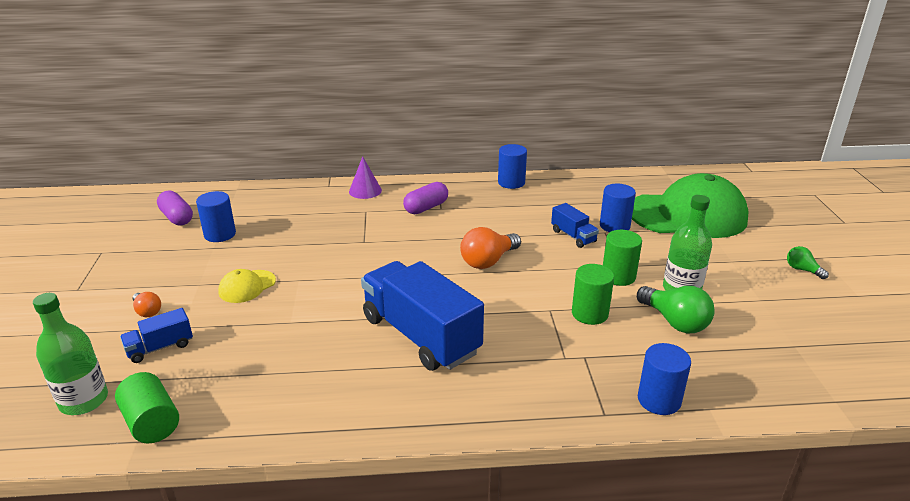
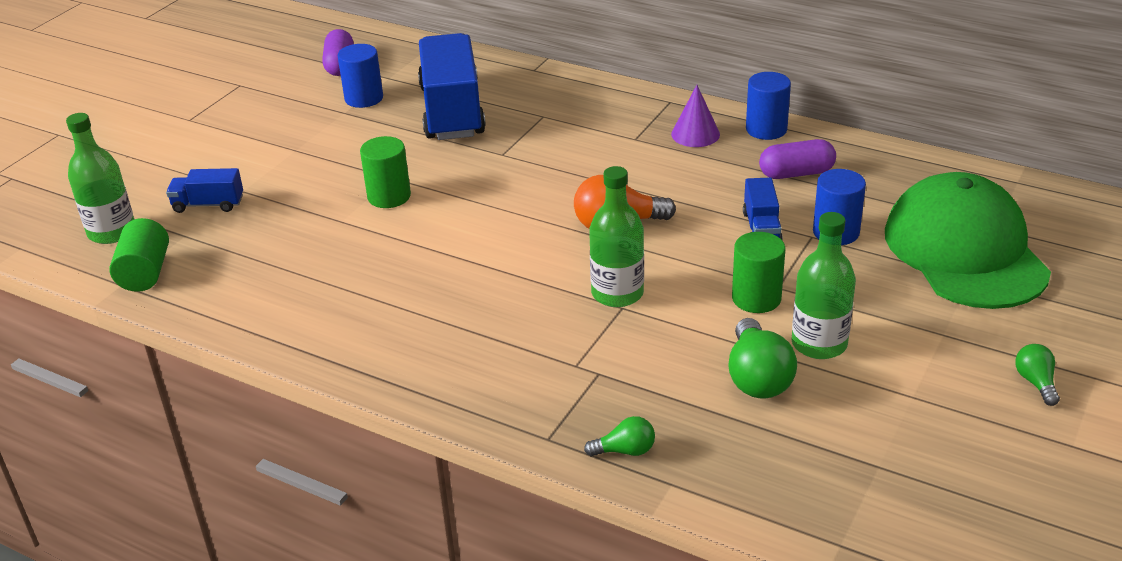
camera: 35 degrees right, 5 degrees up
orange light bulb [132,292,161,317] -> none
yellow cap [218,269,276,303] -> none
purple cone [349,156,382,199] -> purple cone moved to [671,85,720,147]
blue truck [361,261,484,371] -> blue truck moved to [418,33,486,140]
purple capsule [403,182,448,214] -> purple capsule moved to [759,139,836,179]
green cylinder [572,264,614,325] -> green cylinder moved to [360,136,411,208]
green cap [632,173,749,238] -> green cap turned 135 degrees counterclockwise [885,172,1051,309]
blue cylinder [638,343,691,415] -> green light bulb [584,416,655,456]
none -> green bottle [589,166,644,307]

